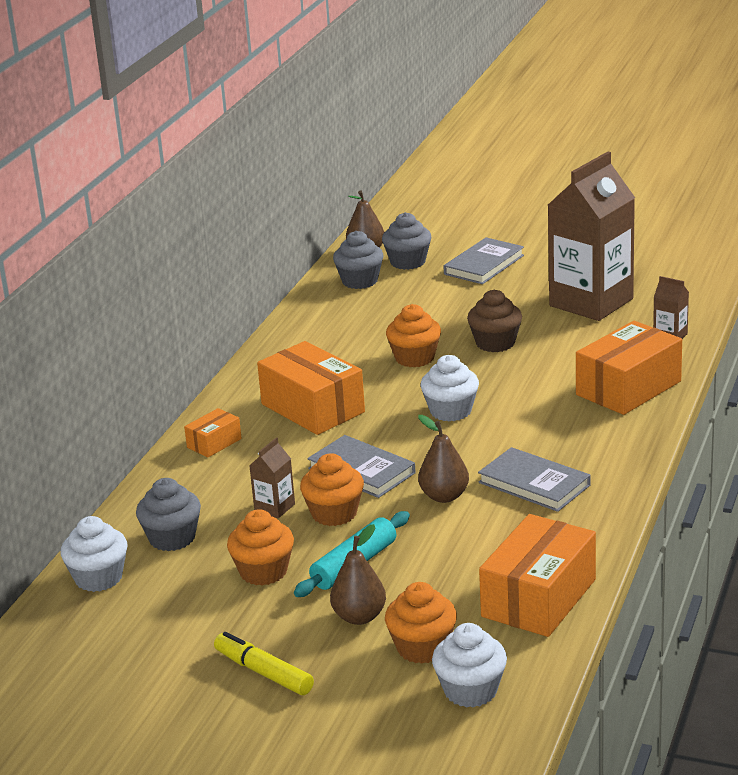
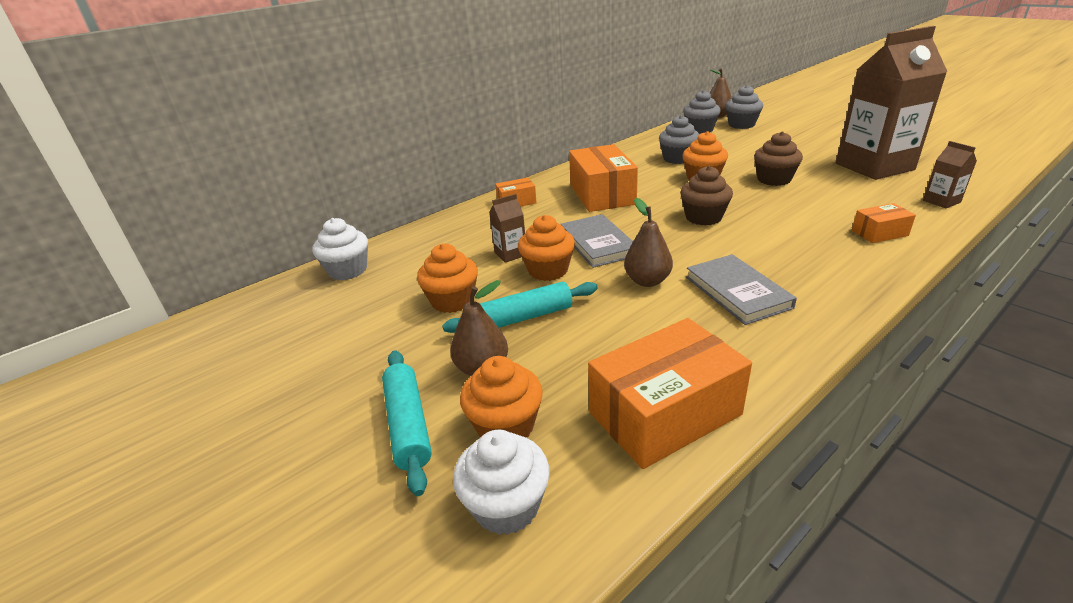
camera: 30 degrees right, 5 degrees up
grey cupcake [136,478,201,551] -> grey cupcake moved to [659,115,700,164]
yellow marker [214,632,314,695] -> none
white cupcake [421,355,479,421] -> brown cupcake [680,166,733,225]
grey book [443,237,524,284] -> none
orange box [576,321,682,415] -> orange box [852,203,916,243], size x0.50
none -> turquoise rolling pin [382,350,432,496]

